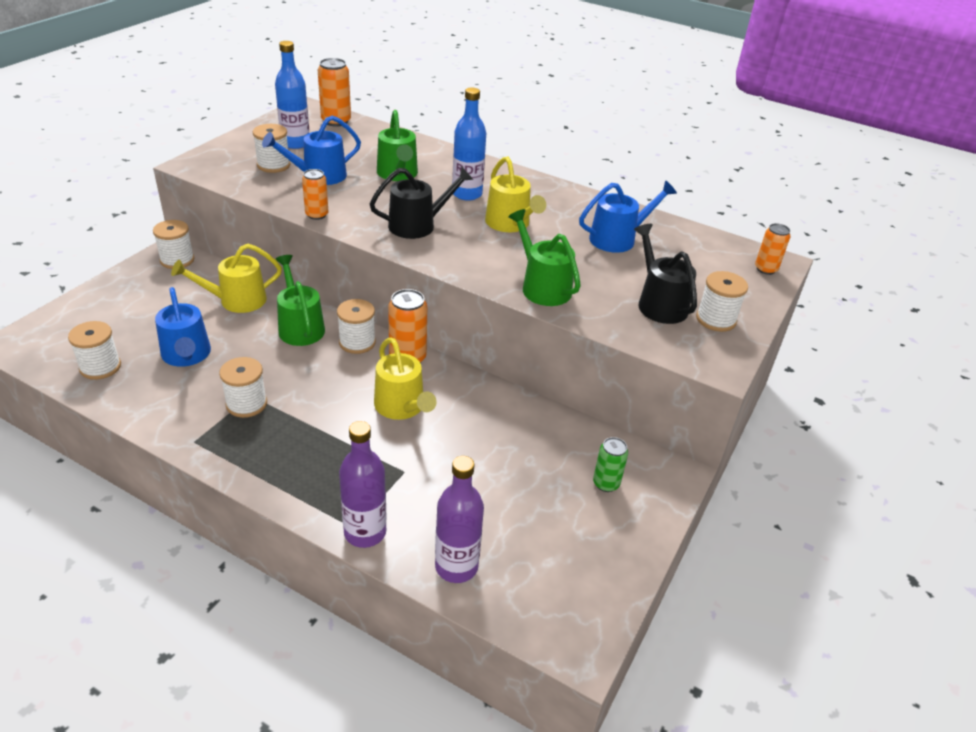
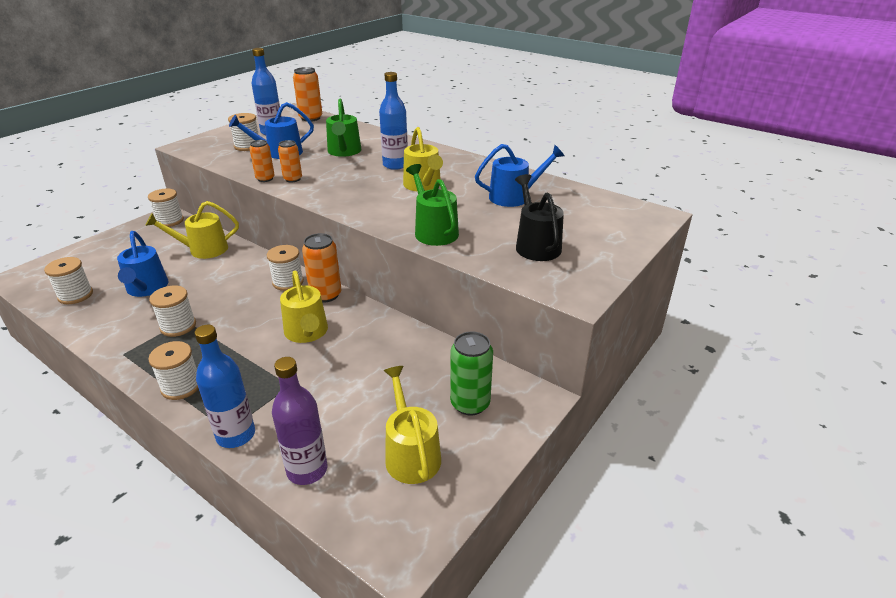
camera: 10 degrees right, 5 degrees down
green watering can [276,255,325,346] -> none
purple bottle [339,421,387,548] -> blue bottle [194,325,255,448]
black watering can [370,167,473,239] -> none
green can [593,437,628,492] -> green can [450,332,493,416], size x1.55
white spool [696,271,748,332] -> white spool moved to [148,341,199,400]
orange can [755,223,790,275] -> orange can moved to [278,140,302,183]
none -> yellow watering can [384,366,441,484]

